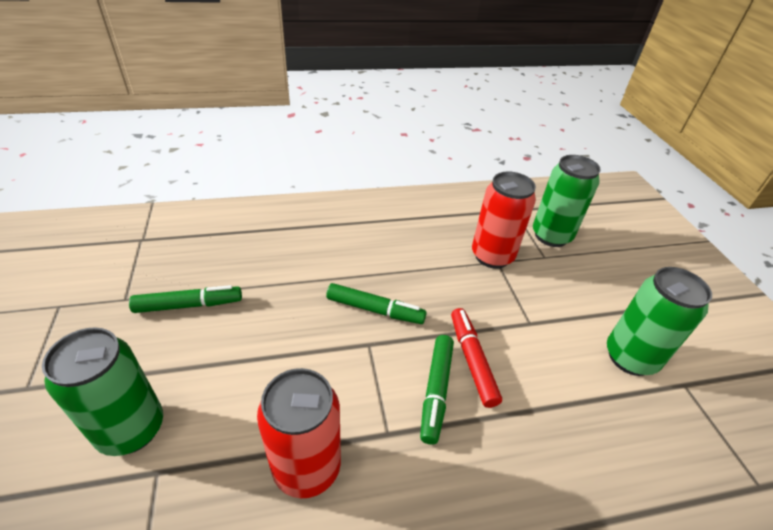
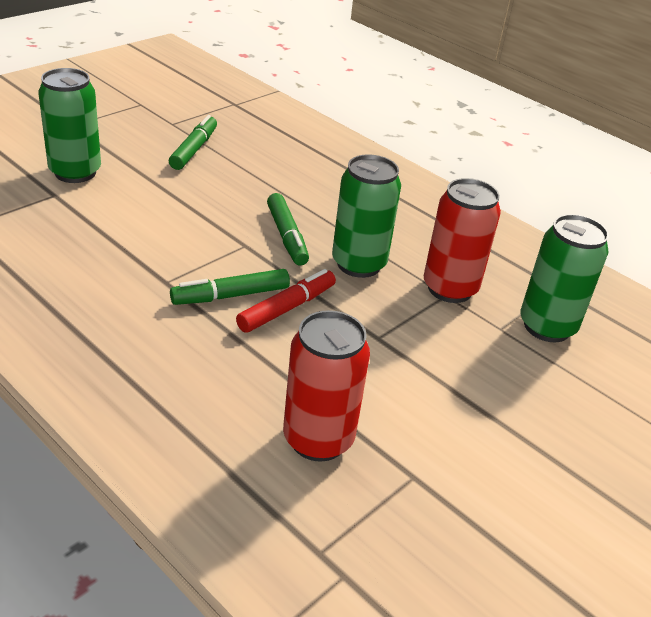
camera: 55 degrees right, 5 degrees down
green marker [129,285,242,313] -> green marker turned 120 degrees counterclockwise [169,115,217,170]
red can [257,368,341,498] -> red can moved to [283,310,370,462]
green can [607,267,712,376] -> green can moved to [332,154,401,278]

